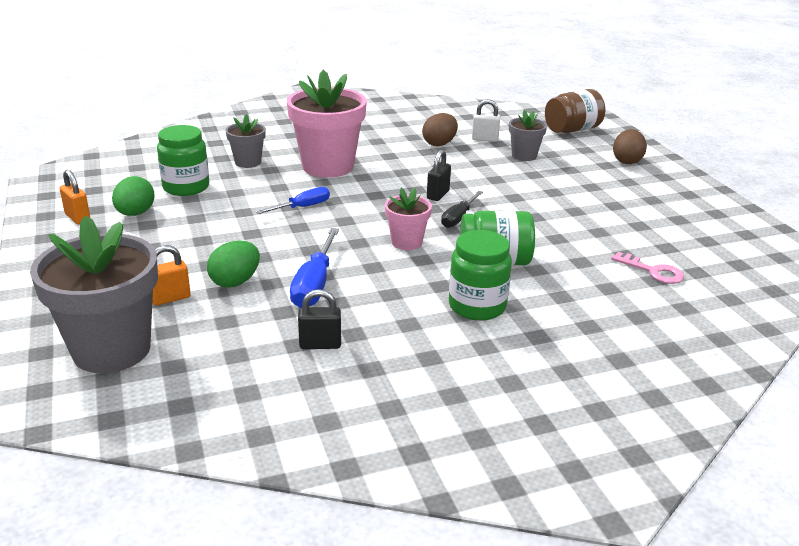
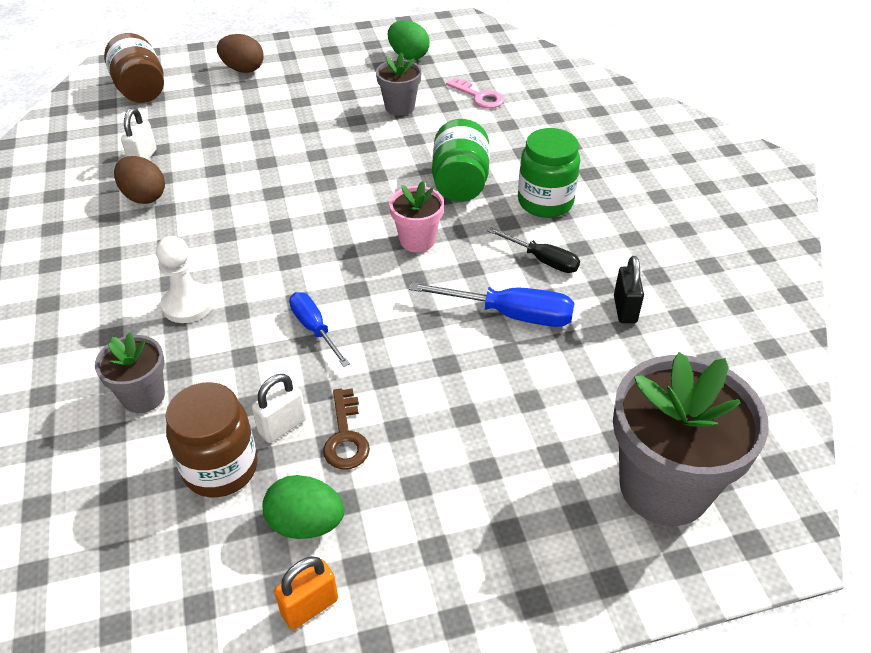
camera: 85 degrees left, 15 degrees up
orange padlock [152,245,191,306] -> none
green jar [157,125,209,196] -> brown jar [166,382,258,497]
green egg [207,240,260,288] -> green egg moved to [388,20,430,60]
pink flower pot [287,70,367,178] -> white pawn [156,236,214,323]
black padlock [427,150,451,201] -> none
black screwdriver [441,191,483,228] -> black screwdriver moved to [488,227,580,273]
grey flower pot [509,109,547,161] -> grey flower pot moved to [376,52,422,116]
pink key [611,252,684,284] -> pink key turned 90 degrees clockwise [446,78,504,108]
none -> white padlock [252,374,306,443]
none -> brown key [323,388,370,469]

